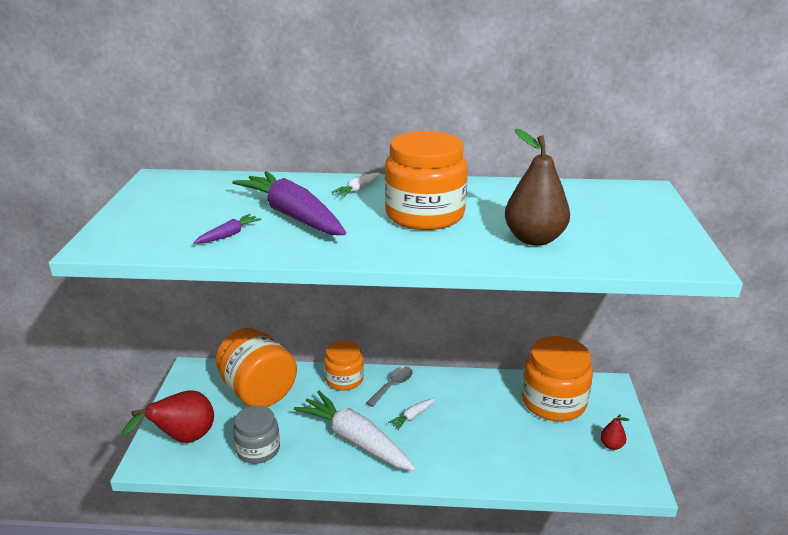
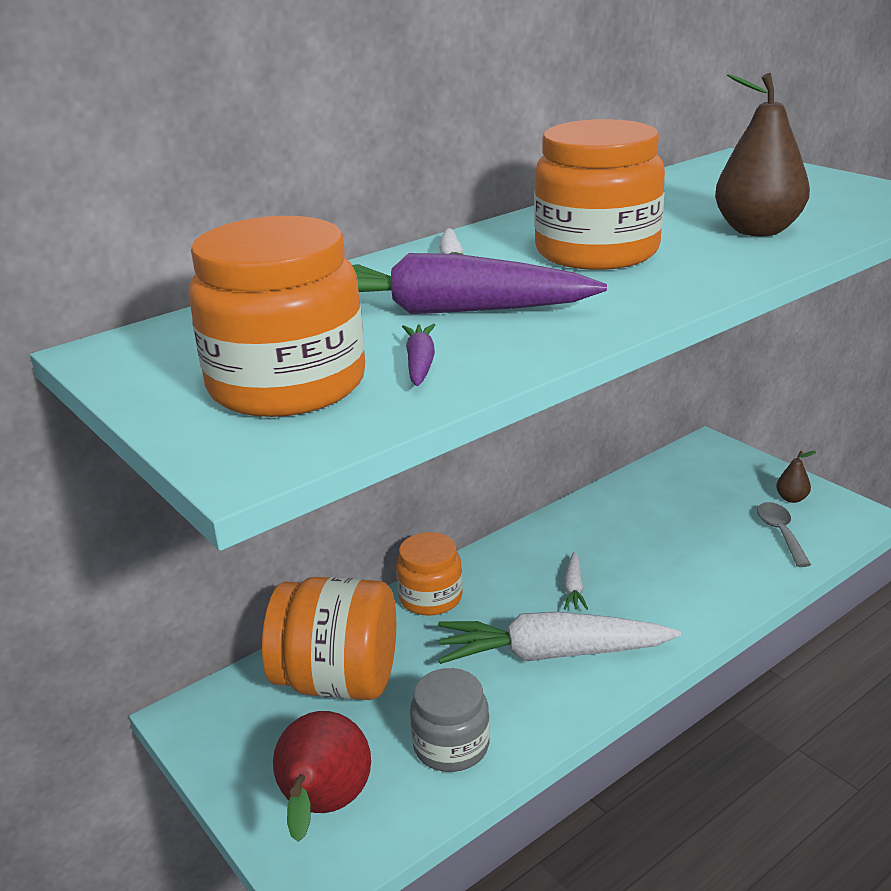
camera: 40 degrees left, 0 degrees up
grey spoon [366,366,413,407] -> grey spoon moved to [757,502,811,567]
orange jar [522,336,593,421] -> orange jar moved to [188,216,365,417]
red pear [600,414,630,450] -> brown pear [776,451,817,503]

